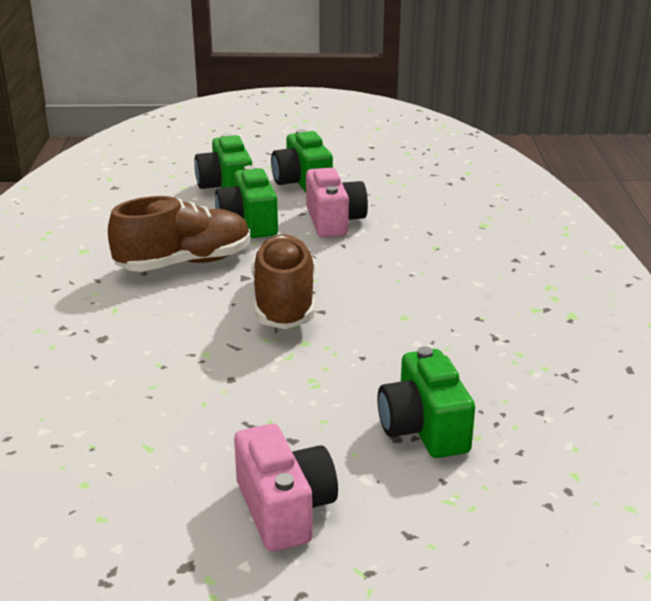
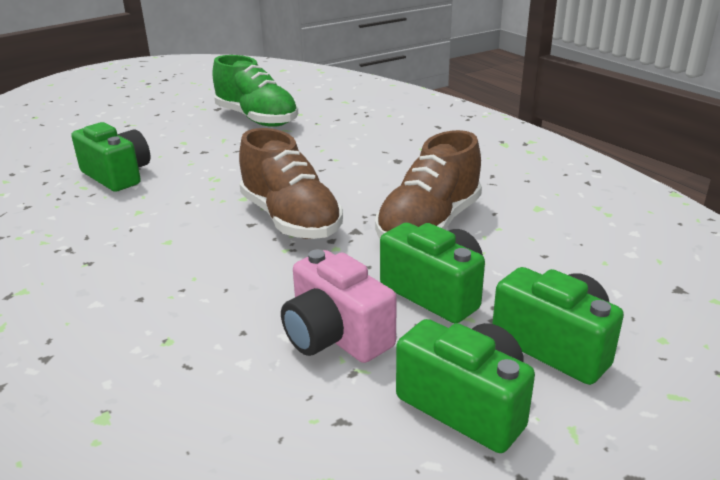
camera: 150 degrees right, 0 degrees up
pink camera [234,424,338,552] -> none
none -> green shoe [213,55,298,127]

